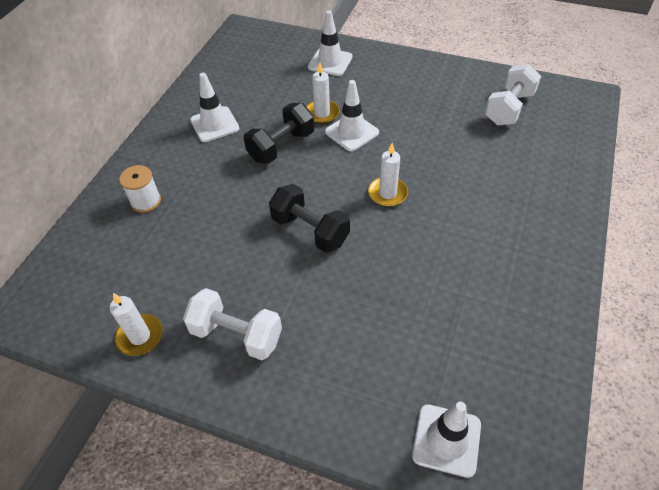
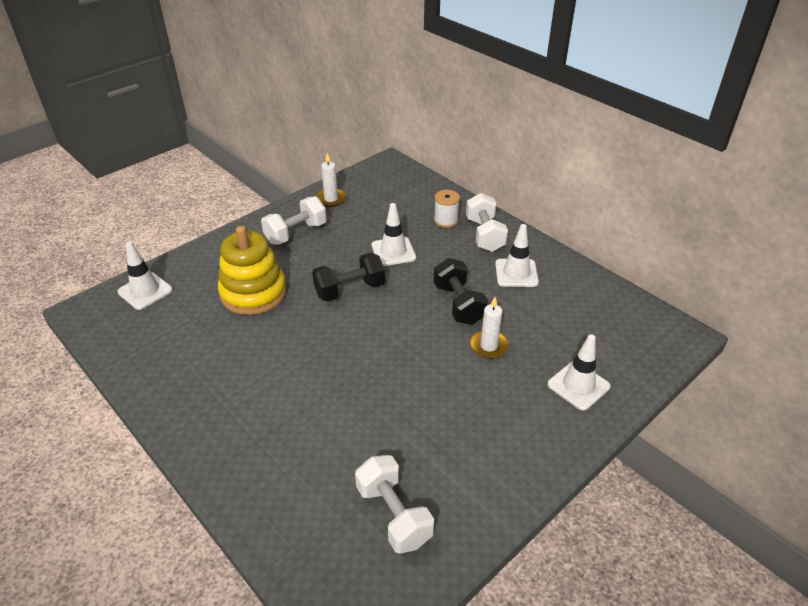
camera: 115 degrees right, 10 degrees down
white traffic cone [325,80,379,151] -> white traffic cone moved to [372,203,416,266]
white candle [368,143,408,207] -> none
none -> yellow stacking toy [218,226,287,315]
none -> white dumbbell [466,193,508,252]

